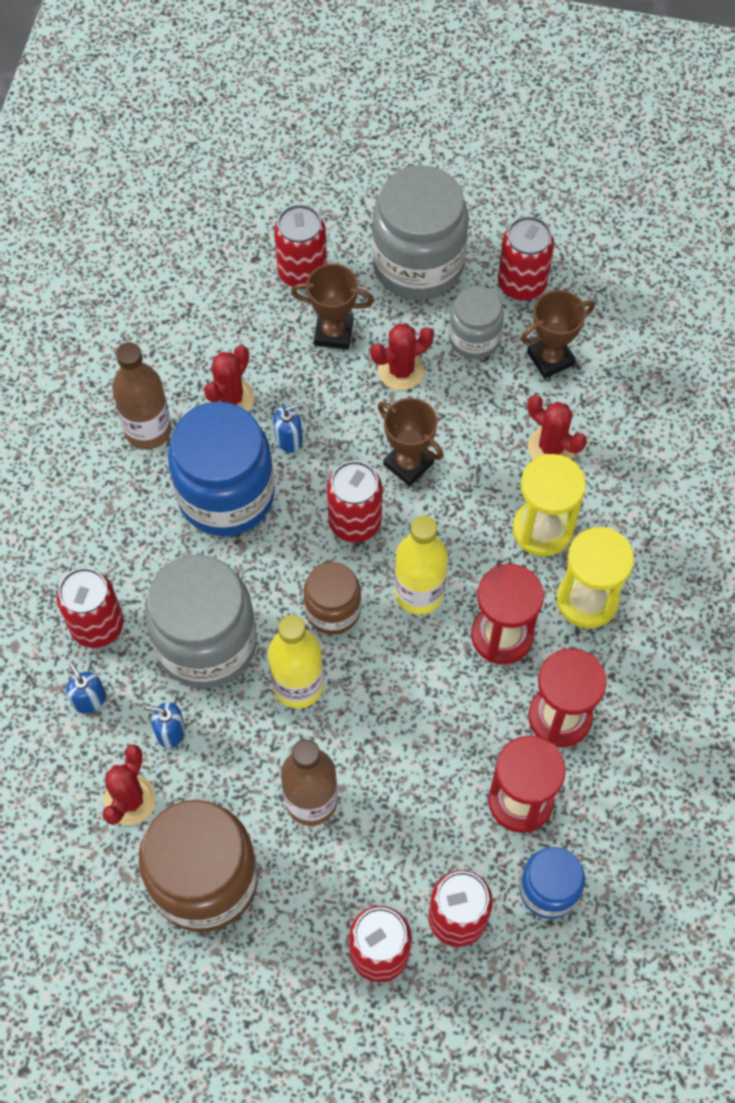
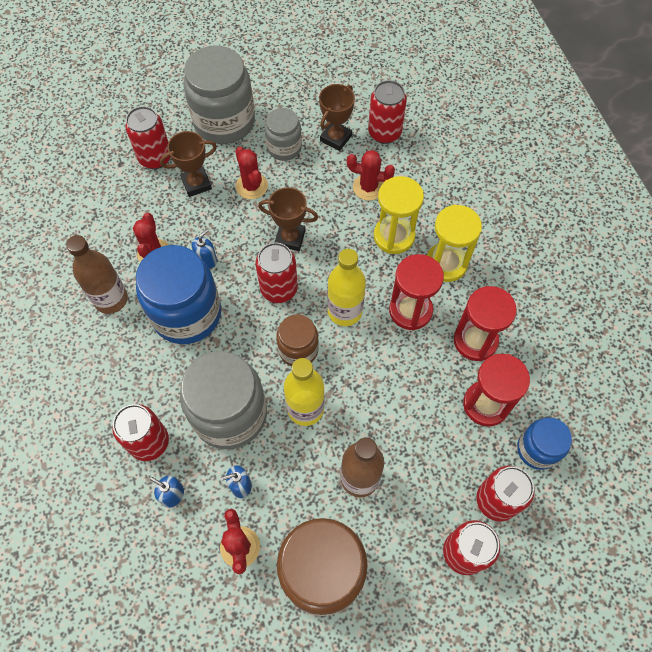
camera: 30 degrees left, 0 degrees up
red cactus [370,323,434,390] -> red cactus turned 60 degrees counterclockwise [235,146,268,199]
red can [498,216,554,301] -> red can moved to [368,80,407,144]

